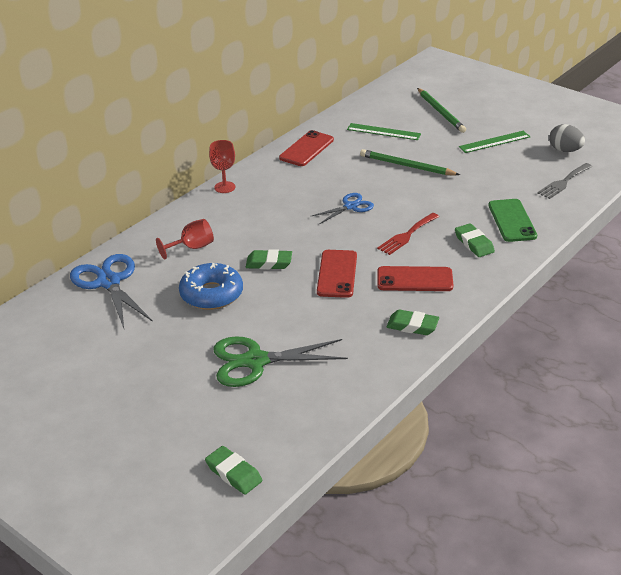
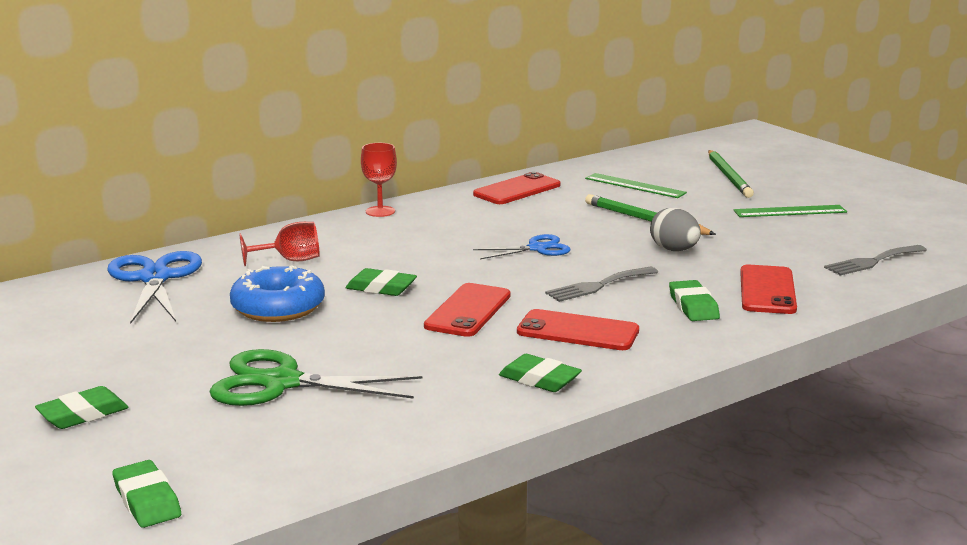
camera: 15 degrees right, 15 degrees down
red fork [377,213,439,255] -> grey fork [545,267,658,302]
green phone [488,199,537,242] -> red phone [740,265,797,314]
grey egg [549,124,585,152] -> grey egg moved to [650,208,701,251]
none -> green eraser [35,386,129,429]

